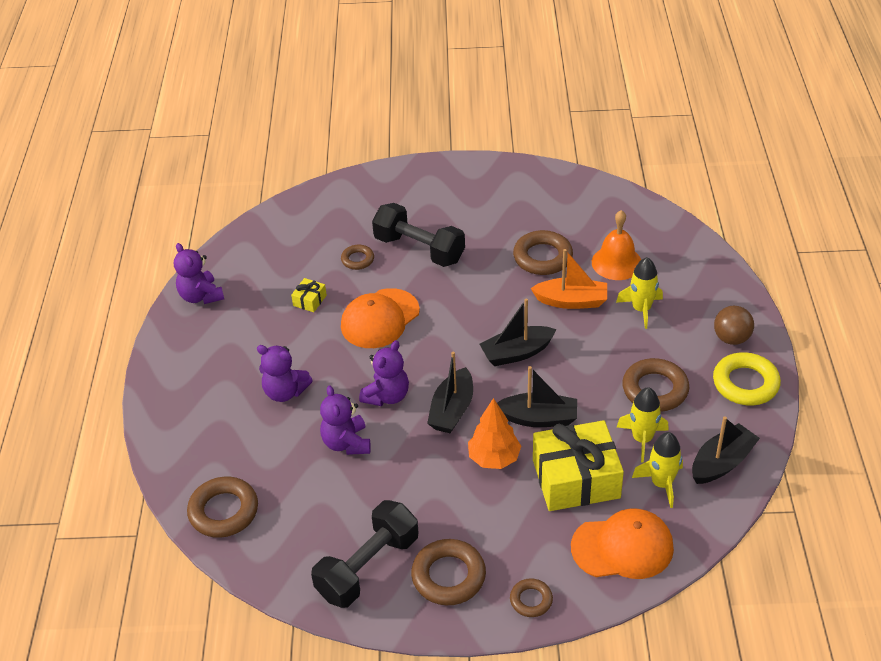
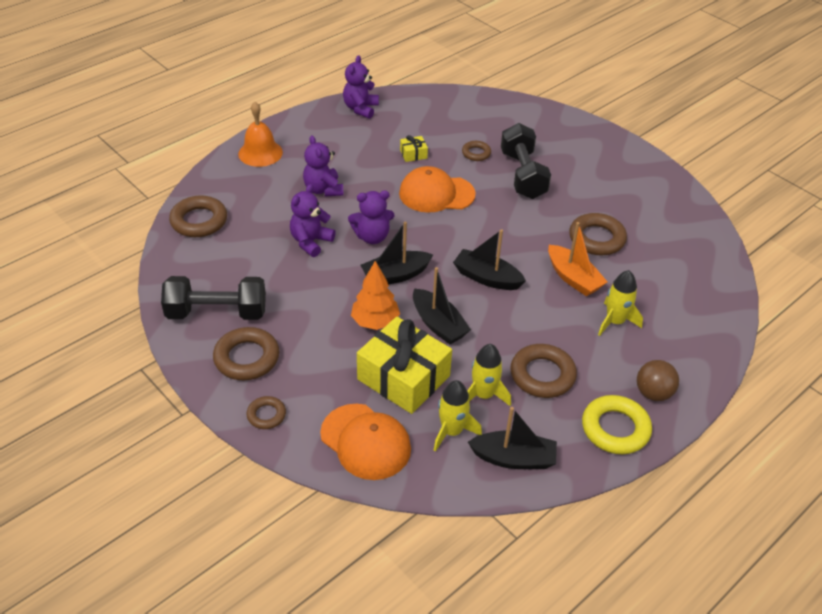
camera: 45 degrees right, 0 degrees up
orange bell [592,210,641,280] -> orange bell moved to [238,102,283,167]

